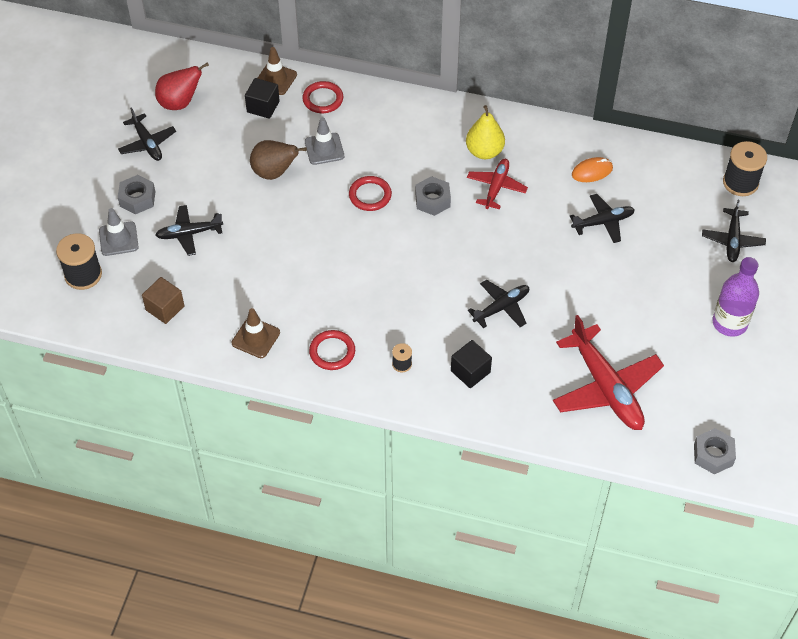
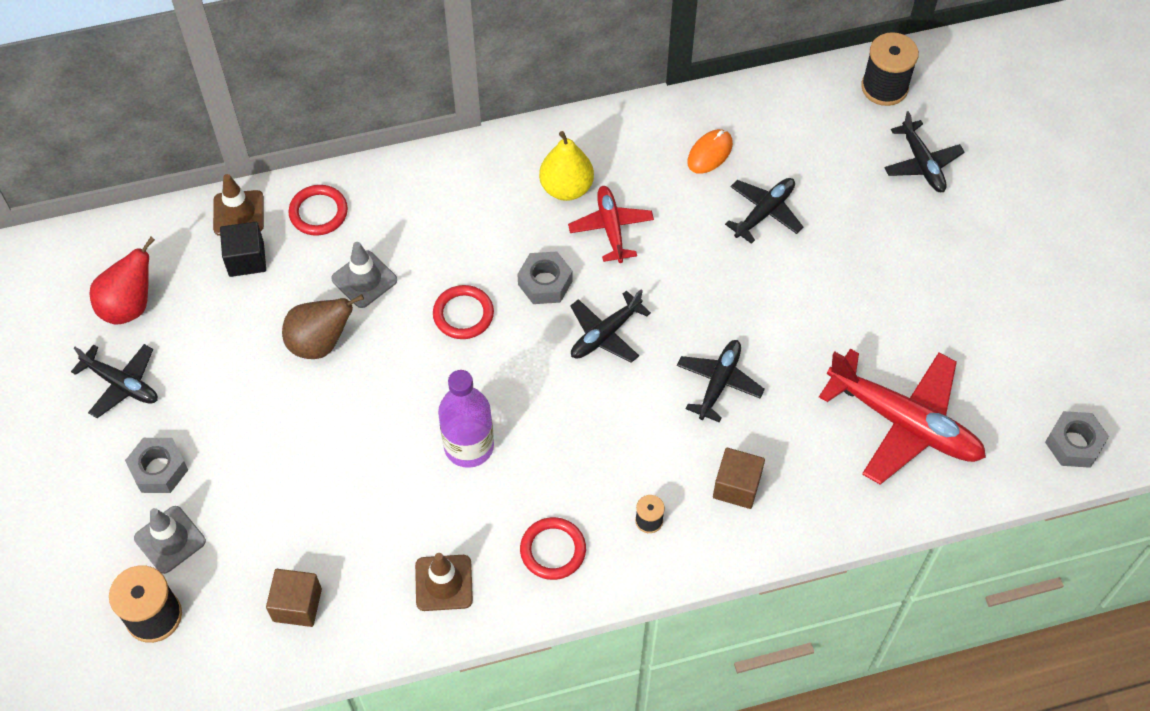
camera: 30 degrees left, 5 degrees up
black plane [156,205,223,256] -> black plane moved to [570,289,651,363]
black cube [451,340,492,388] -> brown cube [713,448,765,509]
purple bottle [712,257,759,337] -> purple bottle moved to [438,370,494,468]

